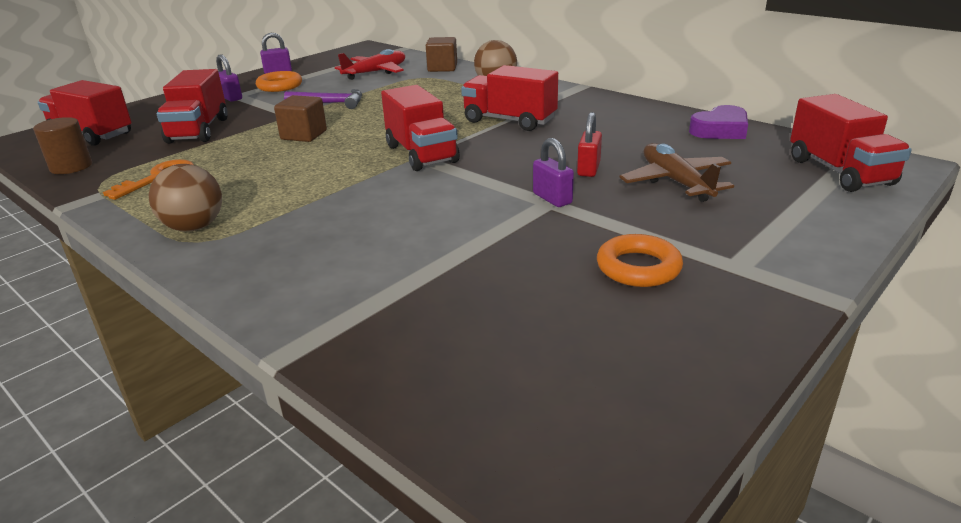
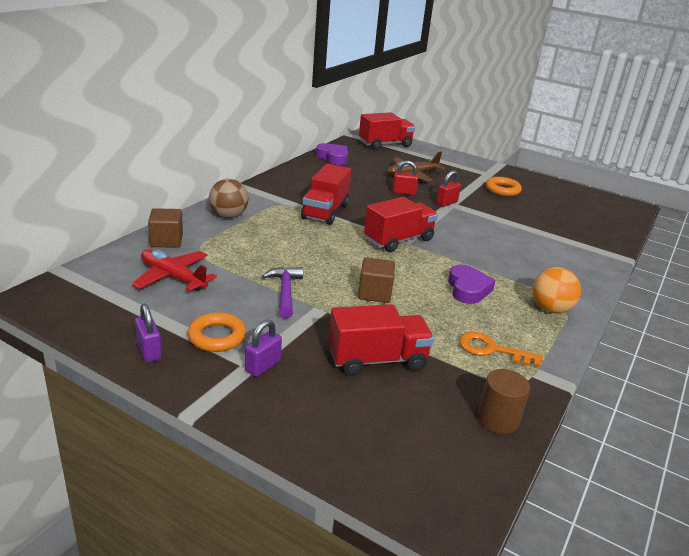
camera: 105 degrees left, 0 degrees up
red truck [38,80,131,146] -> none
brown ball [149,164,222,232] -> orange ball [533,267,581,313]
purple padlock [533,138,574,207] -> red padlock [436,170,461,207]
none -> purple heart [448,264,496,304]

